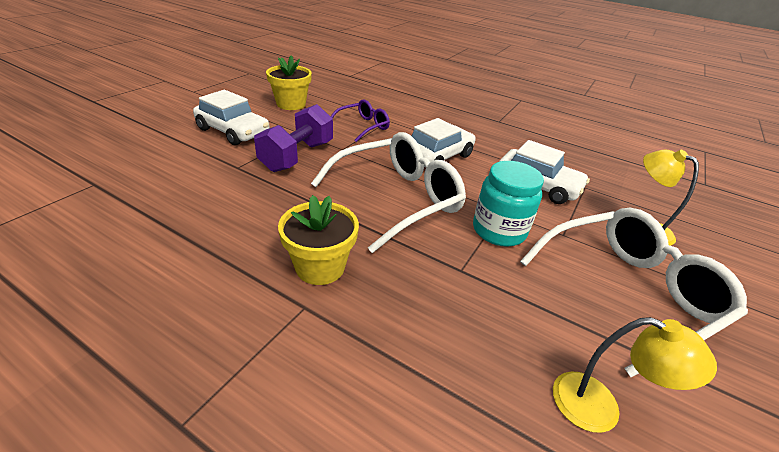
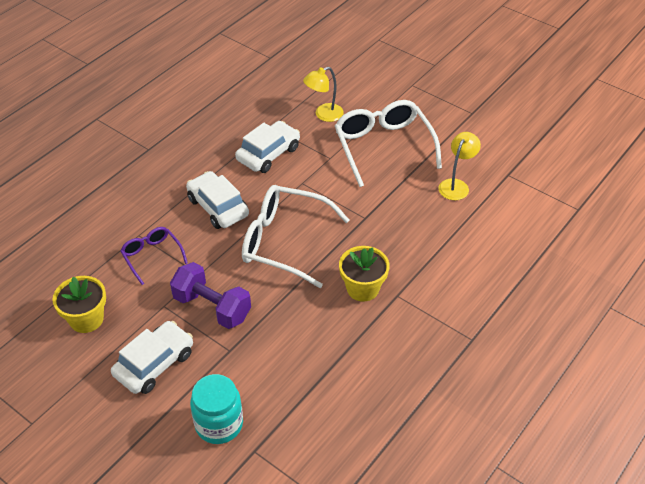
camera: 80 degrees left, 10 degrees up
white glasses [311,132,466,253] -> white glasses turned 45 degrees counterclockwise [242,185,349,288]
turquoise jar [473,161,544,247] -> turquoise jar moved to [190,374,243,444]

